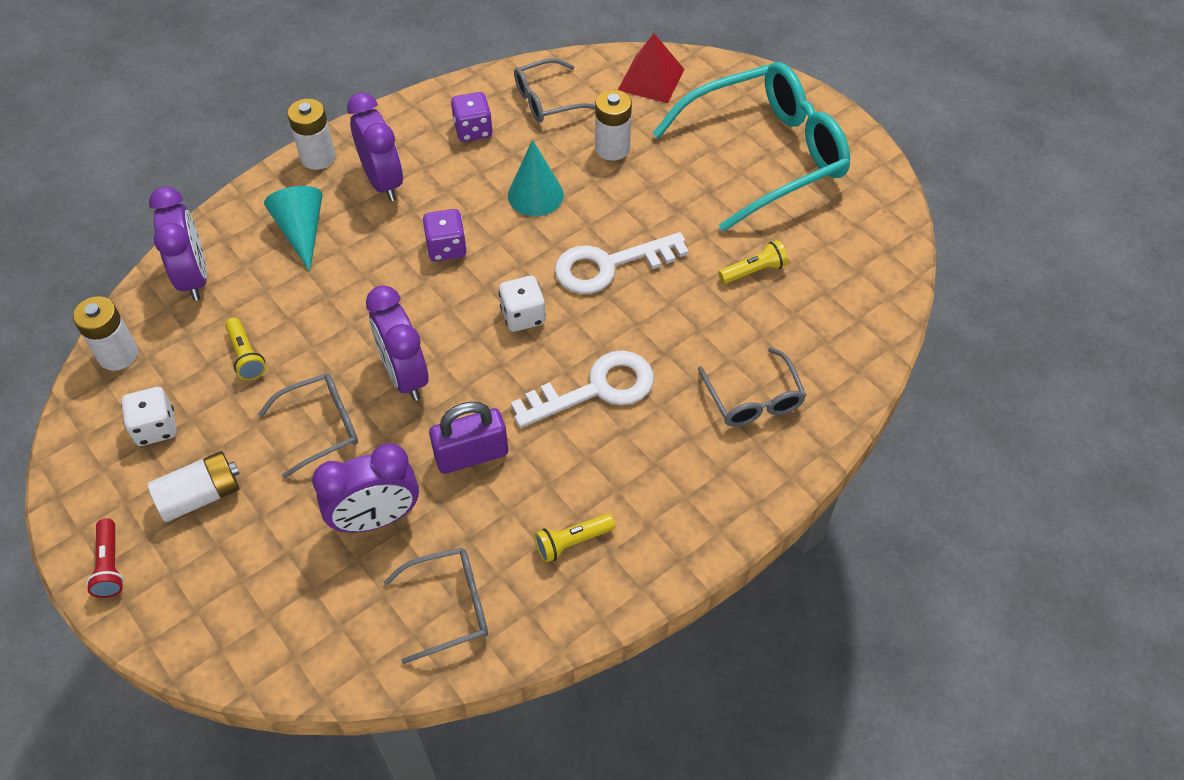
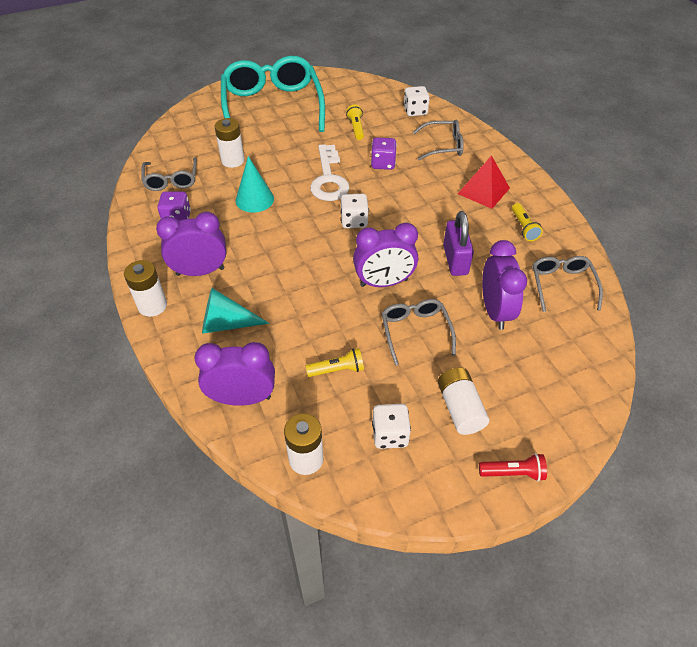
camera: 75 degrees left, 5 degrees down
purple dice [422,209,467,261] -> purple dice moved to [371,138,397,170]
white key [511,350,654,428] -> none
red pyramid [618,33,684,103] -> red pyramid moved to [458,155,510,209]
none -> white dice [404,86,430,116]

